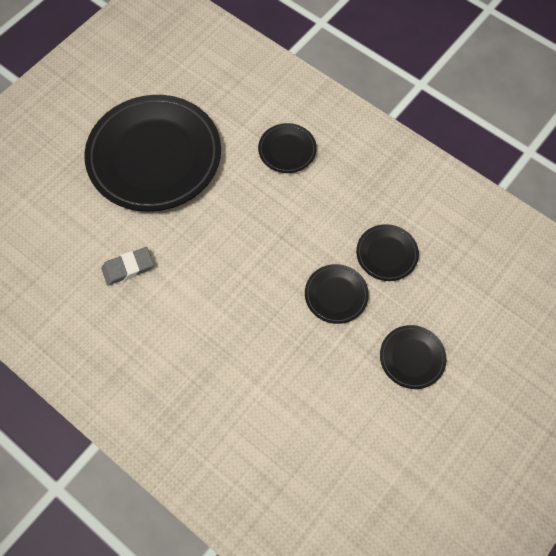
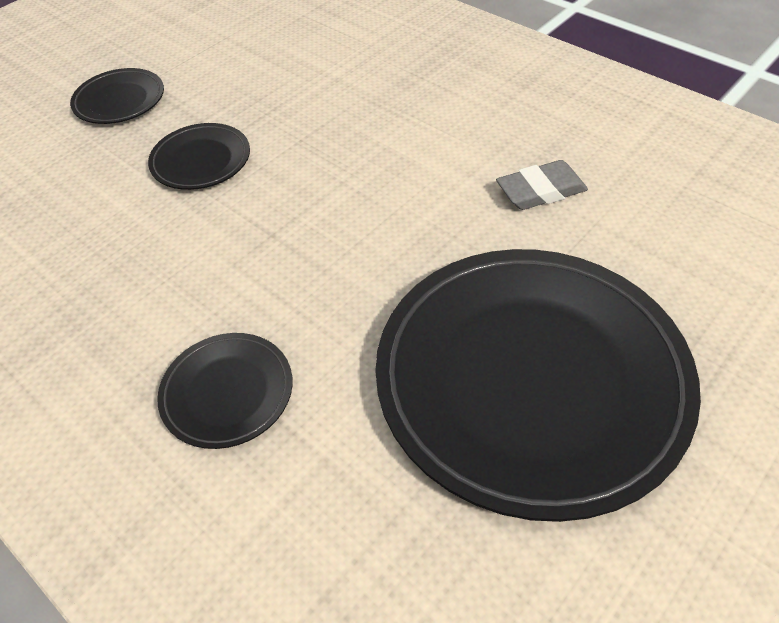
camera: 175 degrees left, 15 degrees down
black plate [356,224,419,281] -> none

